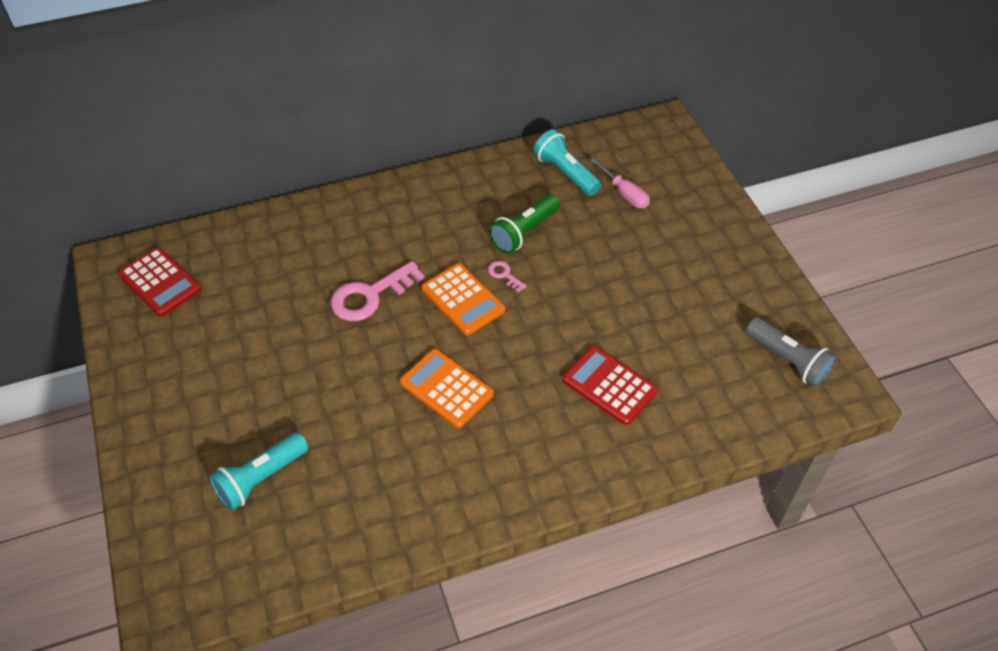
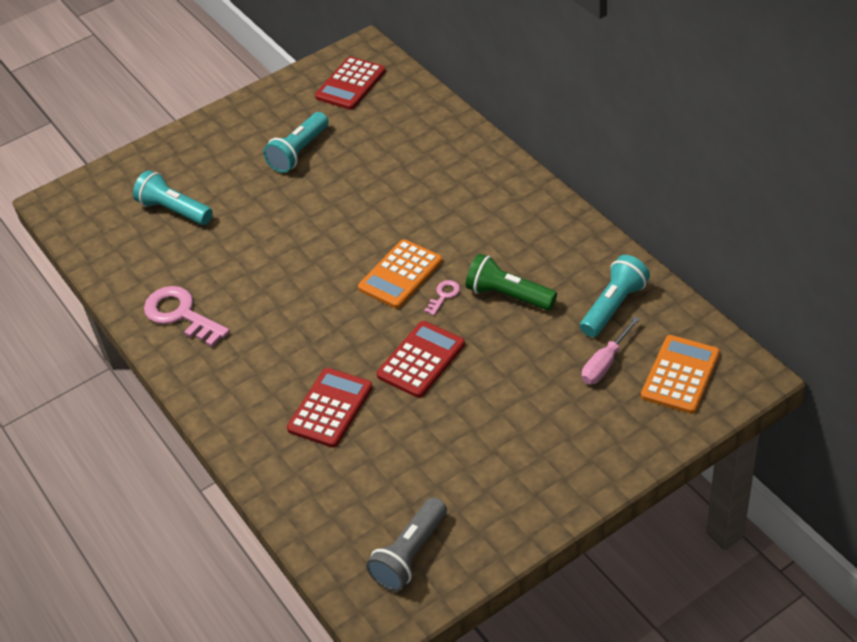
camera: 80 degrees right, 5 degrees down
pink key [331,261,424,321] -> pink key moved to [144,286,230,347]
orange calculator [400,349,494,428] -> orange calculator moved to [641,335,720,414]
none -> turquoise flashlight [263,112,329,173]
none -> red calculator [377,321,465,398]

